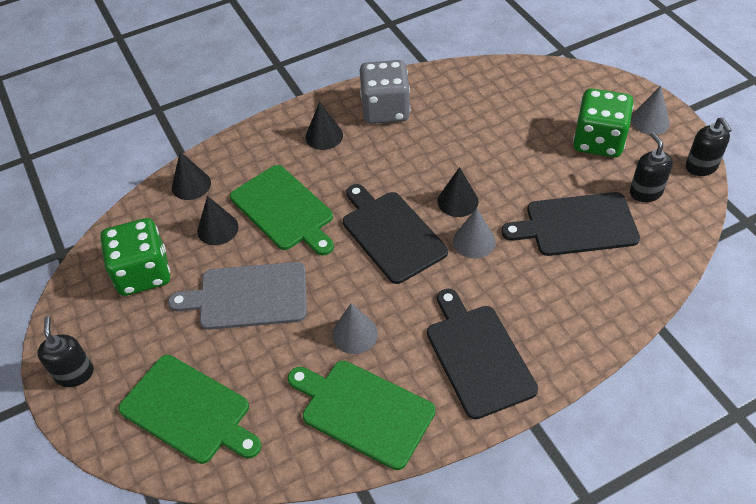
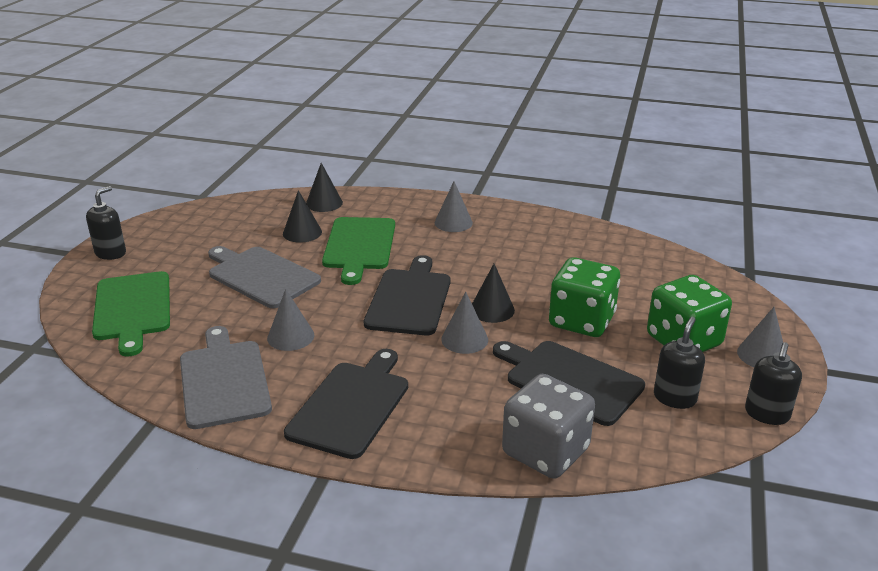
camera: 40 degrees right, 20 degrees down
green dice [100,218,170,296] -> green dice moved to [549,257,620,337]
green cutting board [288,361,435,470] -> grey cutting board [180,326,272,429]
black cone [305,102,343,150] -> grey cone [435,182,473,232]
grey dice [359,60,410,124] -> grey dice moved to [502,374,595,479]

